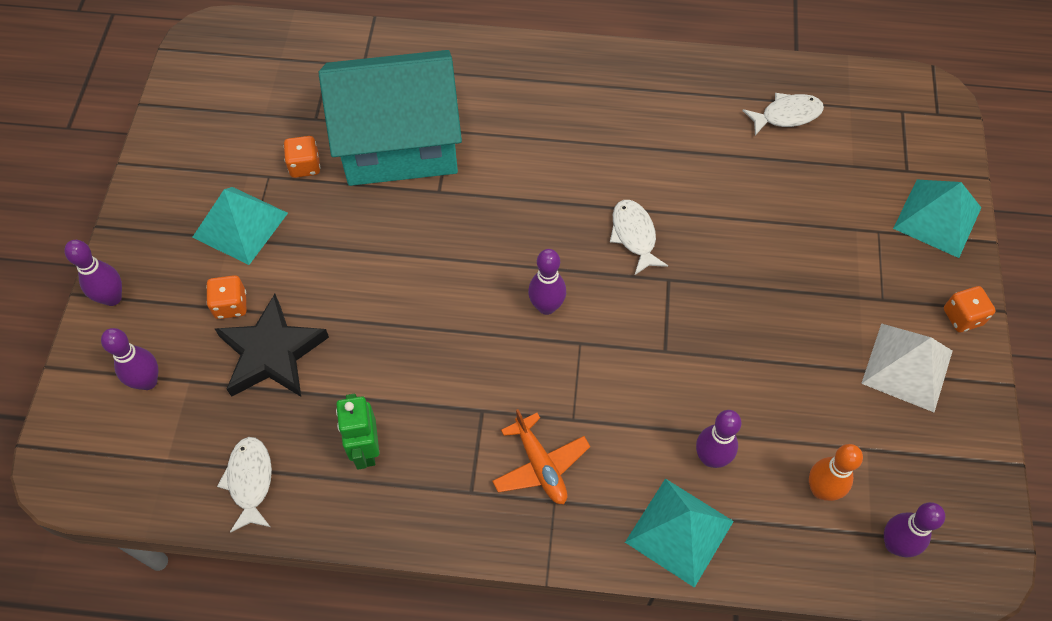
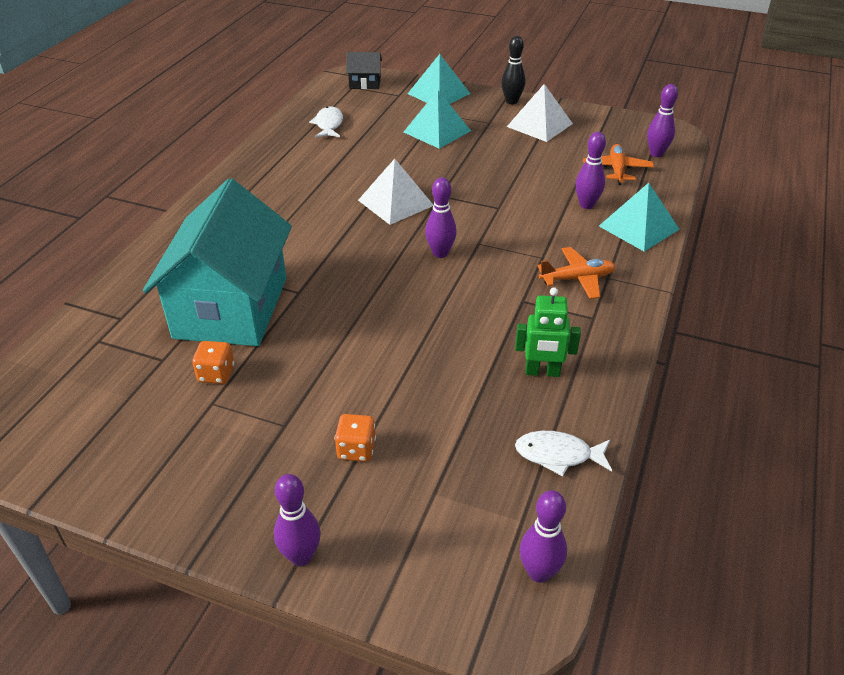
camera: 75 degrees left, 20 degrees down
purple bowling pin [101,328,158,390] -> purple bowling pin moved to [520,490,567,583]
turquoise pyramid [192,187,288,265] -> turquoise pyramid moved to [404,90,471,149]
black star [215,294,329,397] -> none
white fish [610,200,668,275] -> white pyramid [358,159,433,225]
orange bowling pin [809,444,863,501] -> orange plane [583,144,654,185]
orange dice [944,286,996,332] -> black bowling pin [501,36,525,104]
none -> black house [346,52,382,89]

